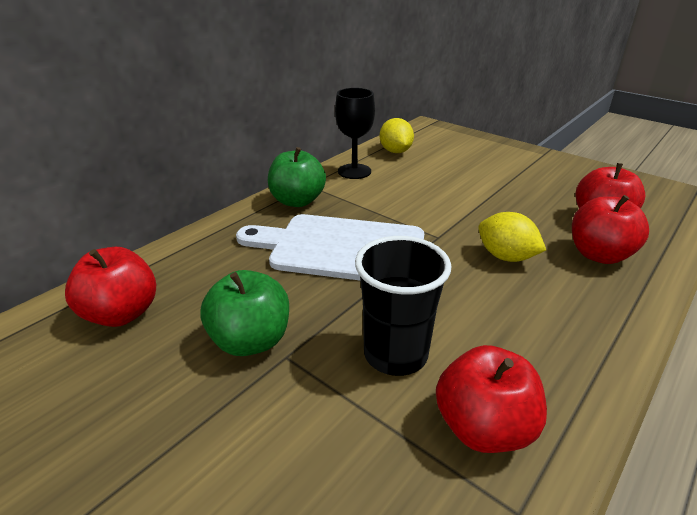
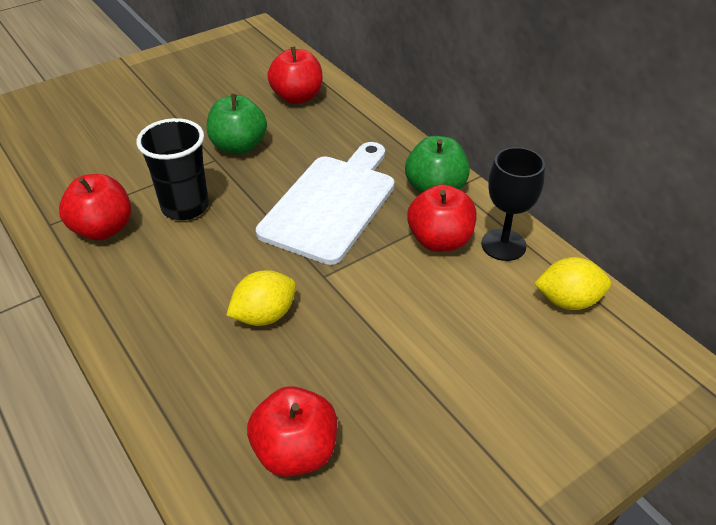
camera: 105 degrees right, 10 degrees up
red apple [572,195,649,264] -> red apple moved to [407,184,477,252]

